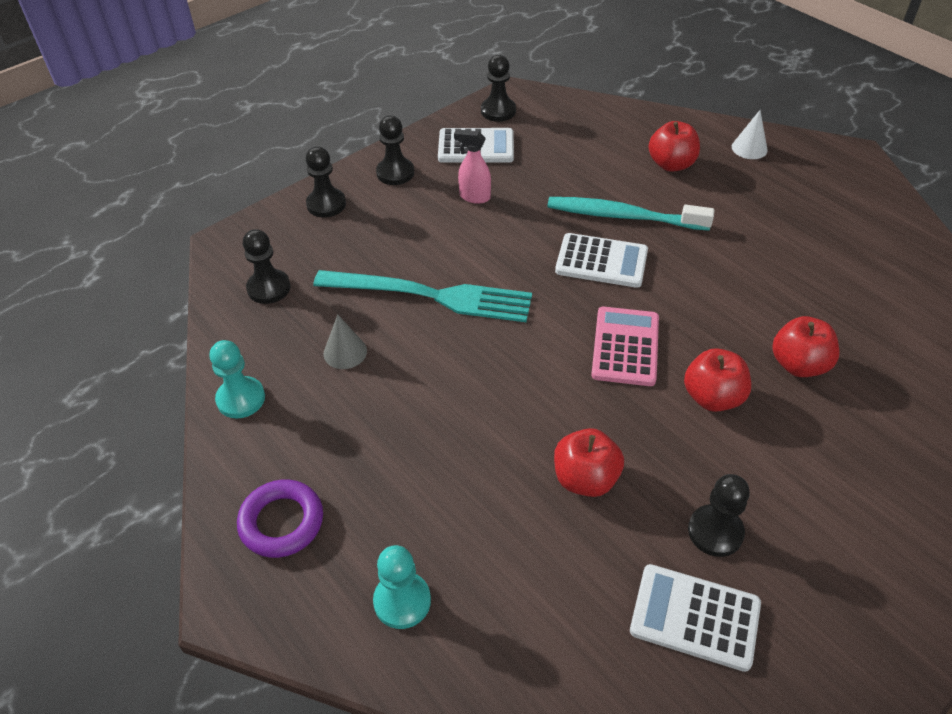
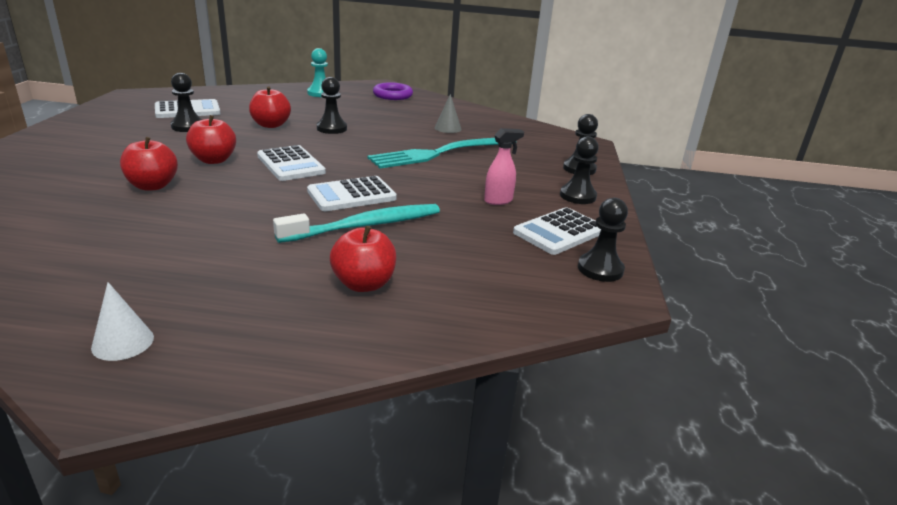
camera: 135 degrees right, 20 degrees down
turquoise pawn [209,340,265,419] -> none
black pawn [243,229,291,304] -> black pawn moved to [317,77,347,134]
pink calculator [591,307,659,386] -> white calculator [257,145,326,181]
white cone [732,110,768,159] -> white cone moved to [91,282,154,361]

